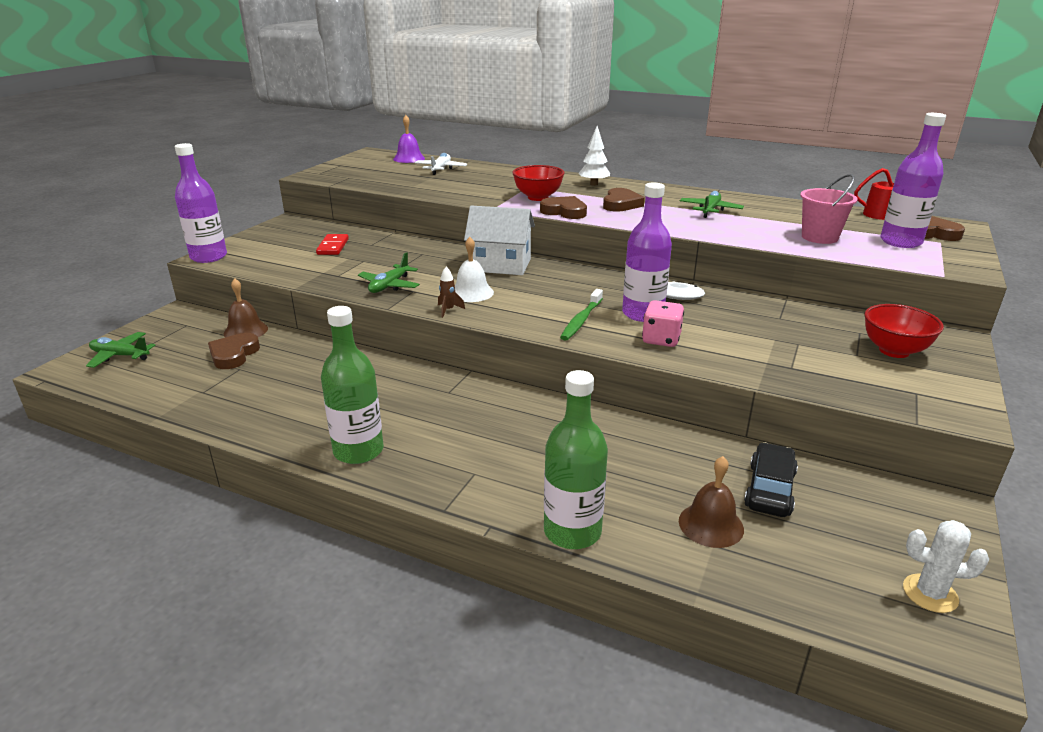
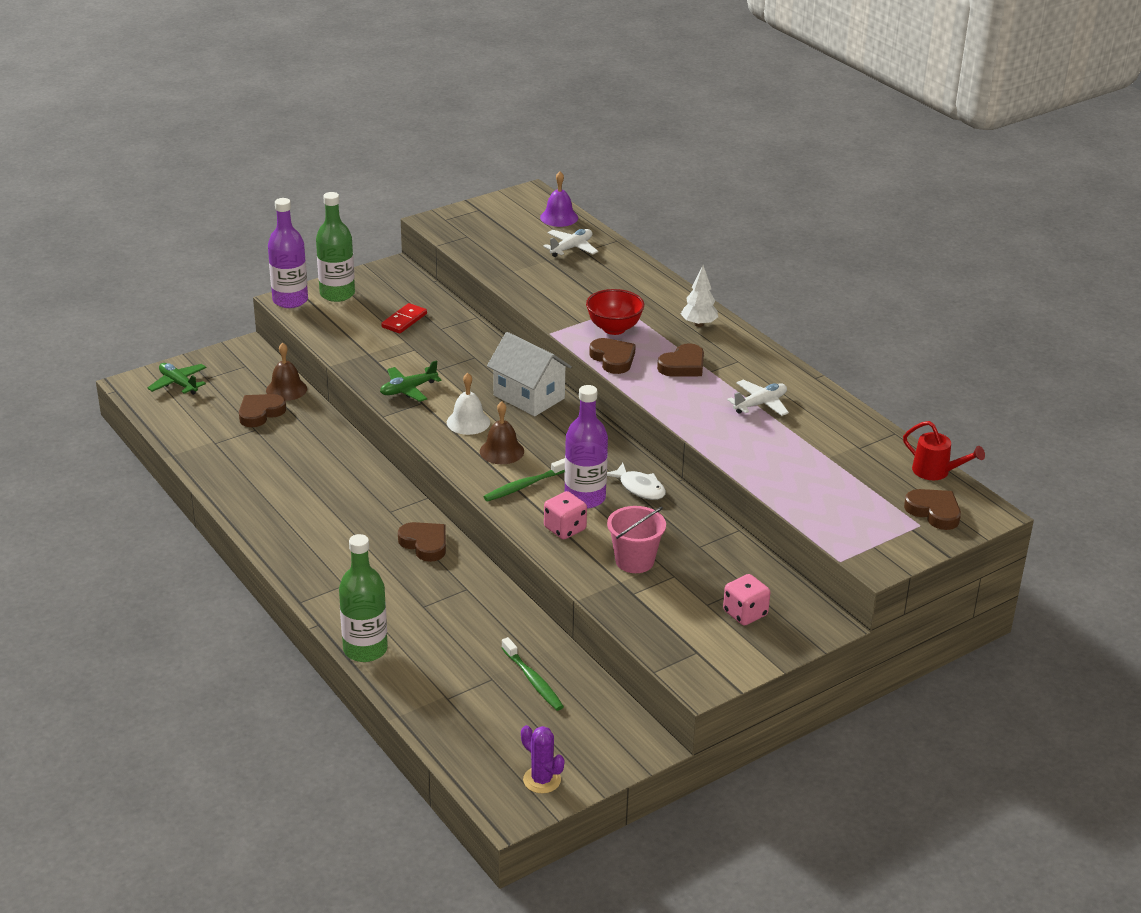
camera: 30 degrees right, 5 degrees up
green bottle [321,306,384,464] -> green bottle moved to [316,192,355,302]
brown rocket [438,267,465,318] -> none
brown bell [679,456,744,548] -> brown bell moved to [480,401,524,464]
green plane [680,191,744,218] -> white plane [727,380,789,416]
black car [744,442,798,517] -> green toothbrush [501,637,564,711]
pink bucket [800,174,858,244] -> pink bucket moved to [607,506,666,573]
red bowl [864,304,944,358] -> pink dice [723,574,770,626]
purple bottle [880,113,946,248] -> none
white cactus [903,520,989,613] -> purple cactus [521,725,565,793]
none -> brown heart [398,522,446,562]

